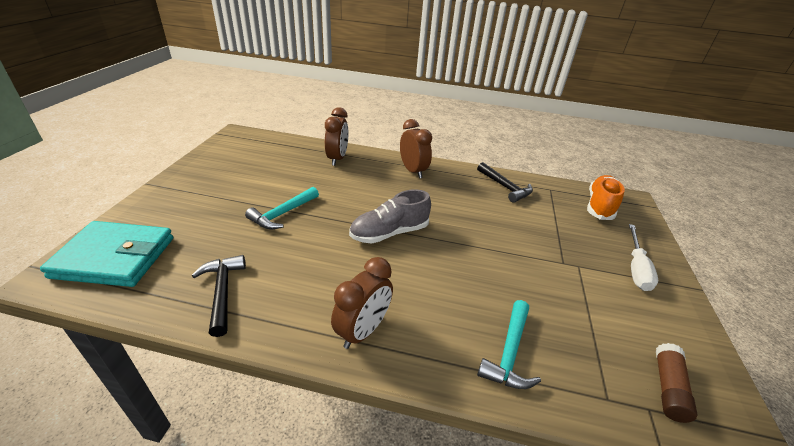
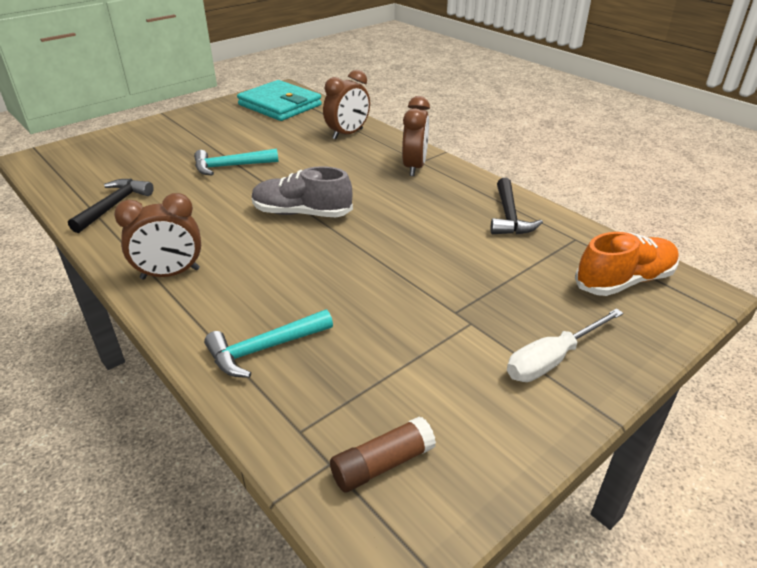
camera: 40 degrees right, 0 degrees up
turquoise wallet [40,221,173,287] -> turquoise wallet moved to [237,80,322,121]

